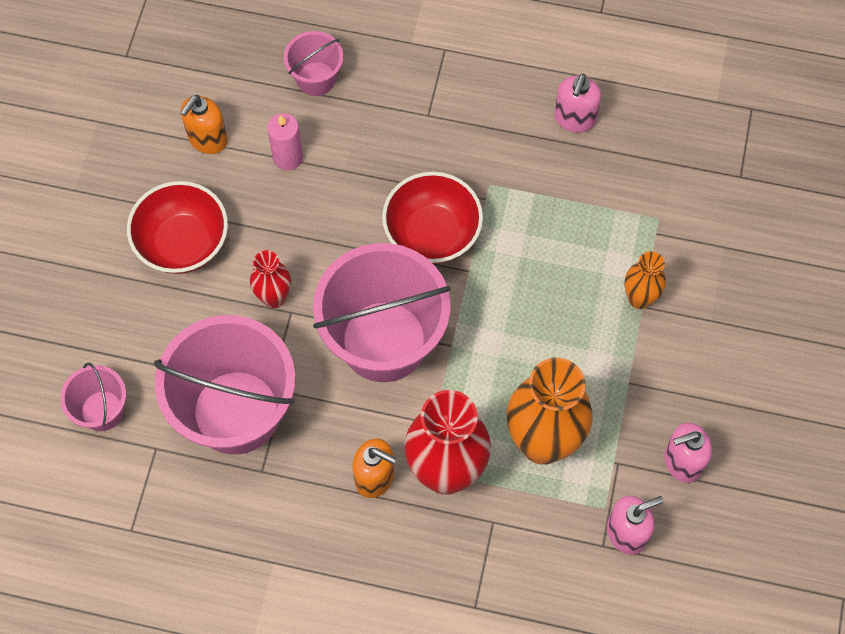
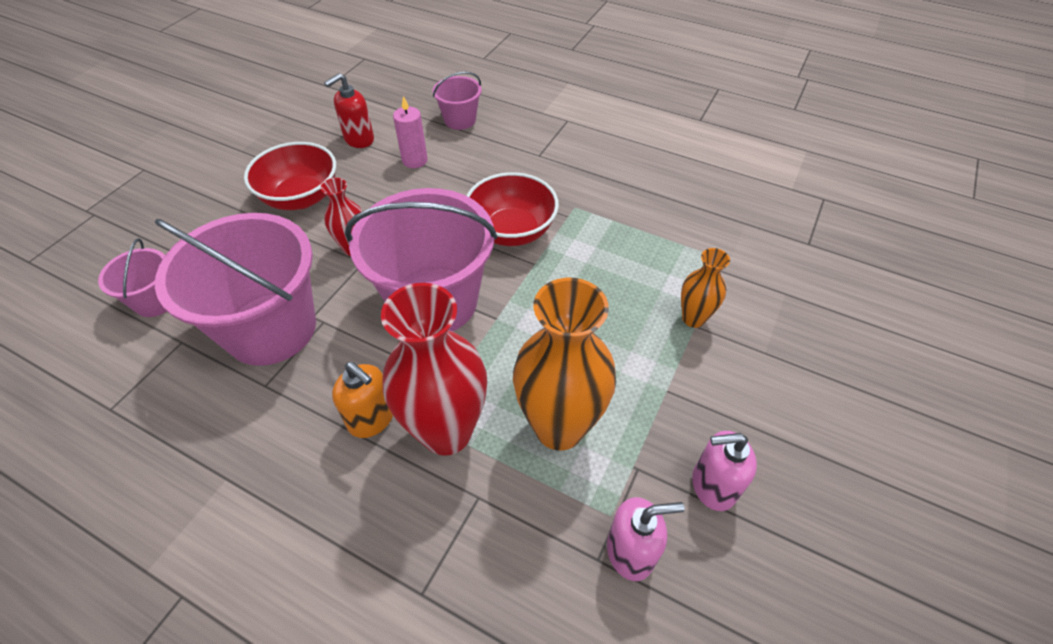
camera: 15 degrees right, 15 degrees down
orange soap dispenser [180,95,228,154] -> red soap dispenser [324,73,374,148]
pink soap dispenser [554,74,601,133] -> none

